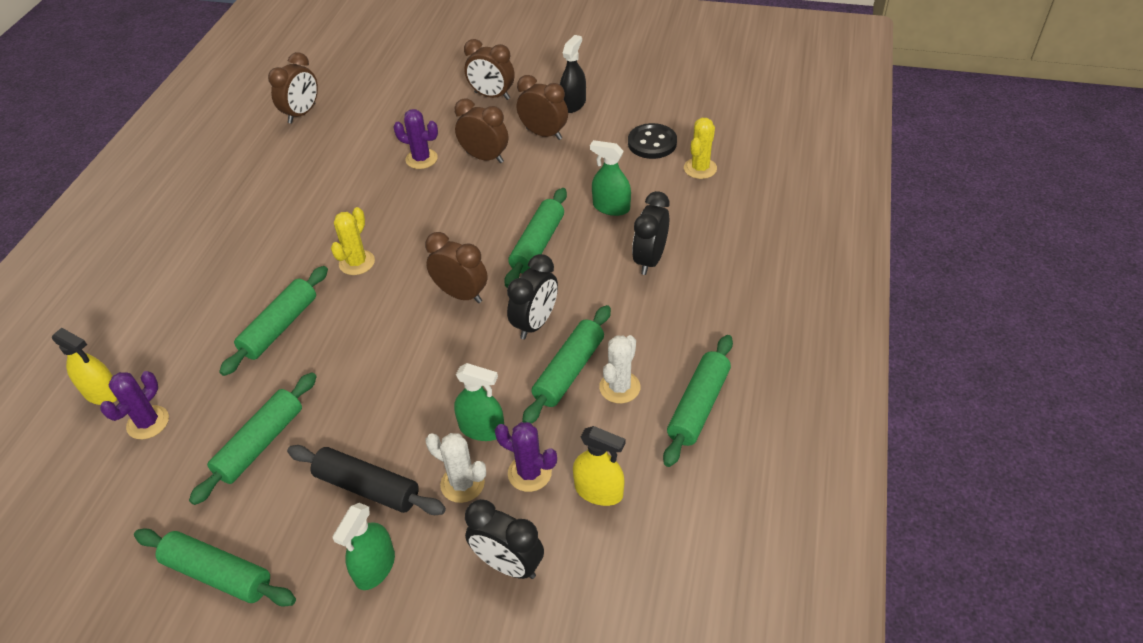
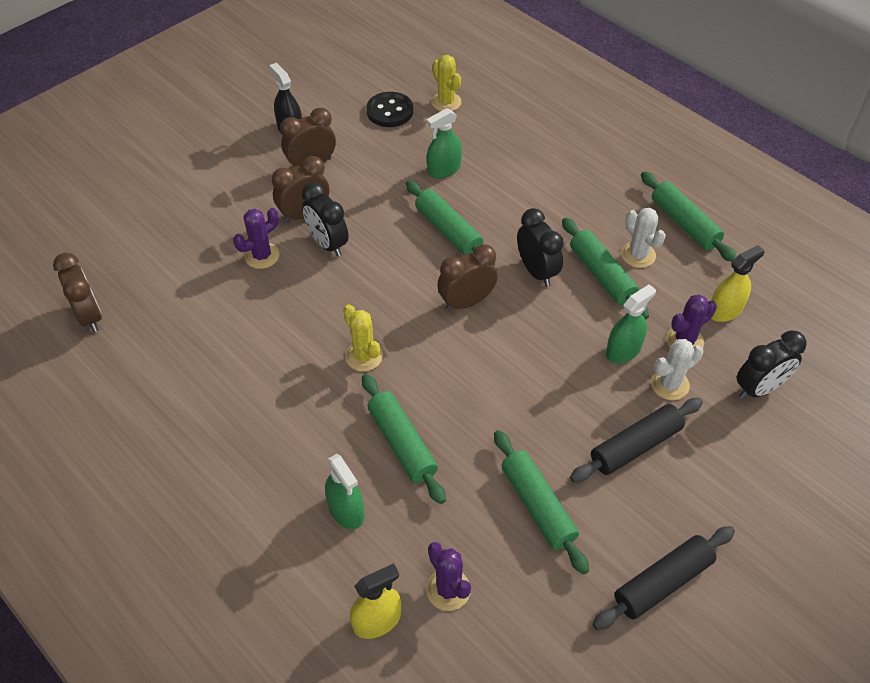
camera: 60 degrees left, 5 degrees up
green rolling pin [134,528,296,606] -> black rolling pin [593,526,735,630]
green spray bottle [332,503,395,590] -> green spray bottle moved to [325,454,364,529]
brown clock [464,39,514,100] -> none
black clock [632,191,669,275] -> black clock moved to [302,182,349,257]

